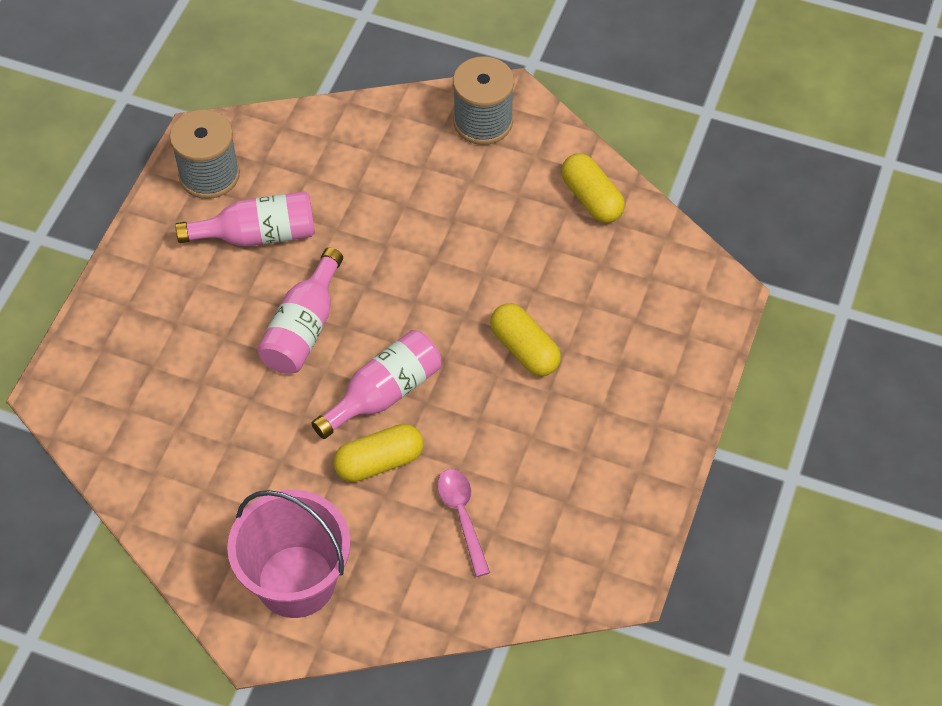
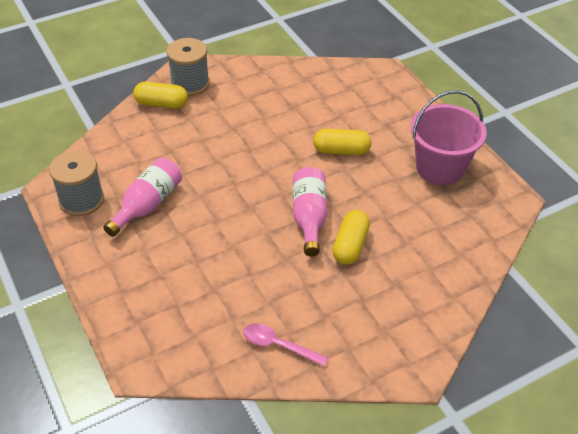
camera: 50 degrees left, 10 degrees down
pink bucket [227,489,351,618] -> pink bucket moved to [411,90,486,185]
pink bottle [257,248,343,374] -> none
pink spoon [437,469,490,577] -> pink spoon moved to [243,323,328,367]
yellow capsule [561,153,625,223] -> yellow capsule moved to [133,82,188,109]

